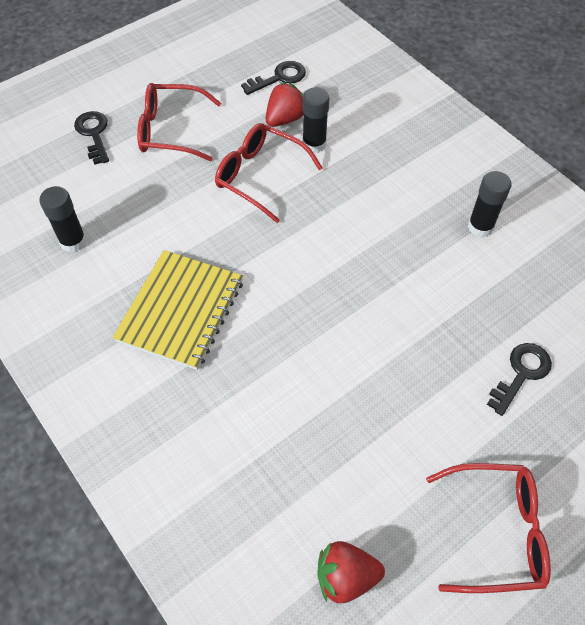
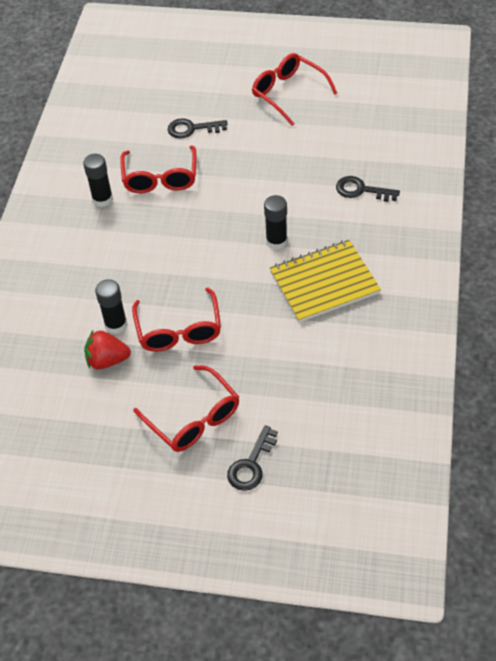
camera: 130 degrees left, 5 degrees down
black glue stick [39,186,86,252] -> black glue stick moved to [264,195,288,250]
black key [241,61,306,95] -> black key moved to [336,176,400,202]
red strawberry [317,541,385,603] -> none
none -> red glasses [120,146,196,193]

